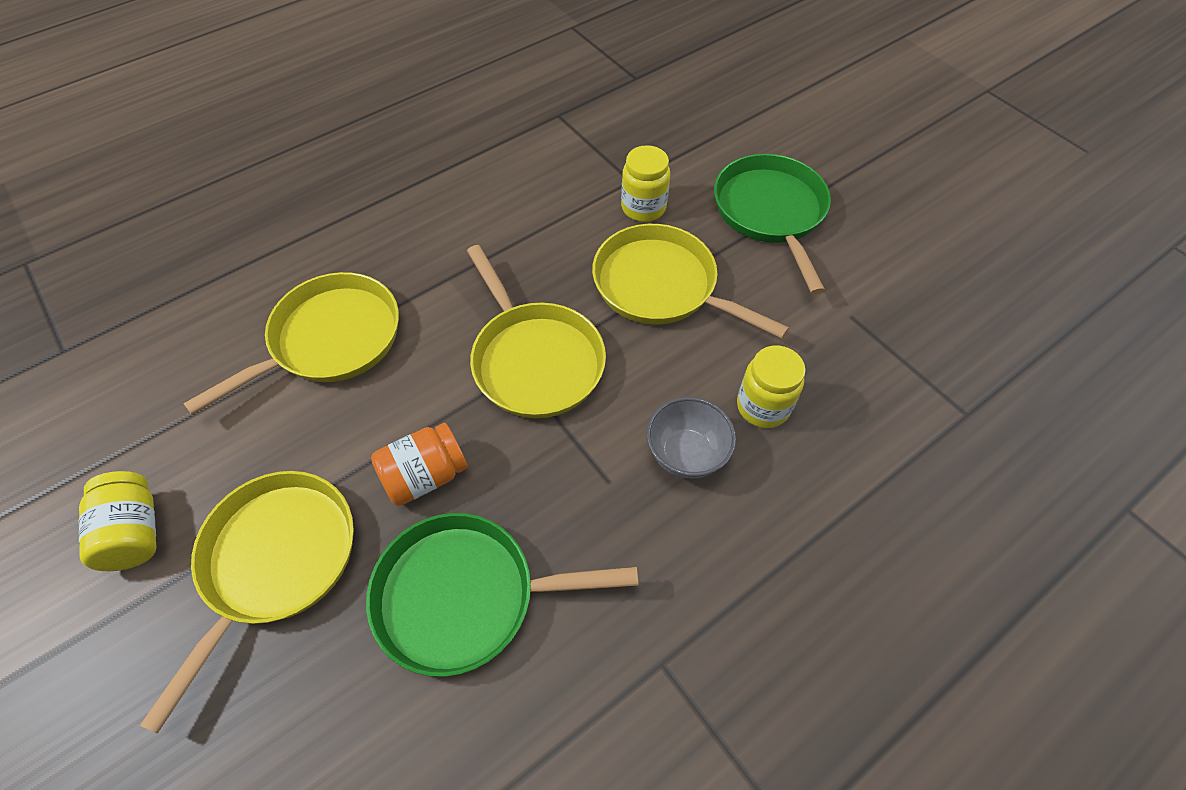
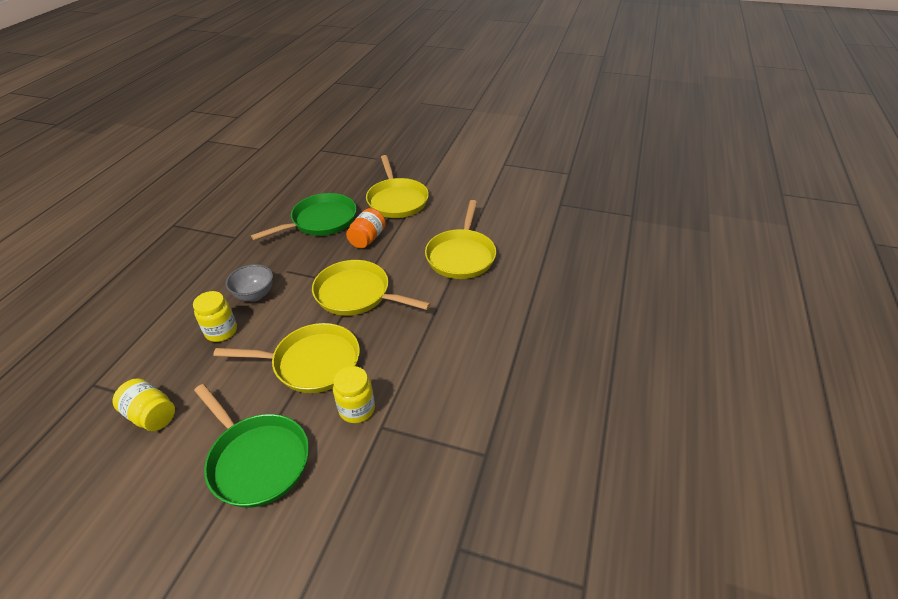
camera: 145 degrees right, 15 degrees down
yellow jar [79,471,156,571] -> yellow jar moved to [113,378,175,431]

